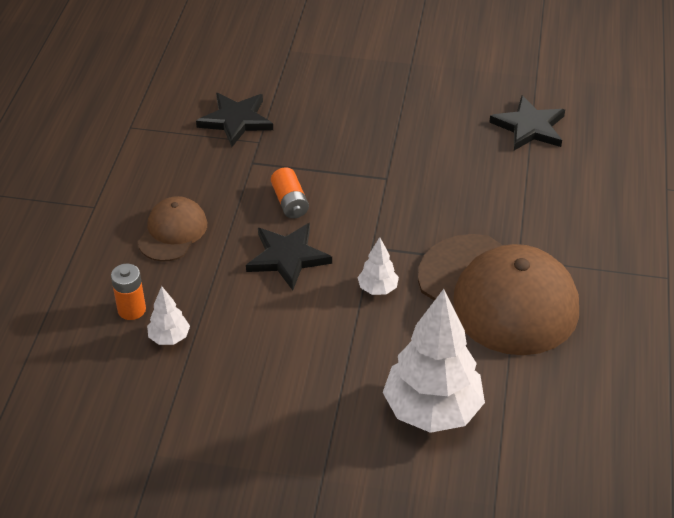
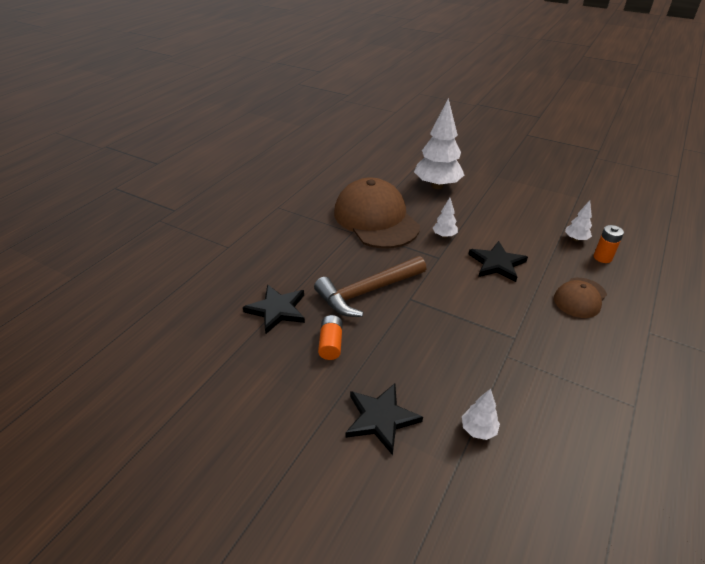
camera: 160 degrees left, 5 degrees down
black star [196,93,273,147] -> black star moved to [346,383,423,455]
orange battery [271,167,309,218] -> orange battery moved to [318,315,343,360]
none -> brown hammer [314,256,427,317]
none -> white tree [462,389,500,440]

